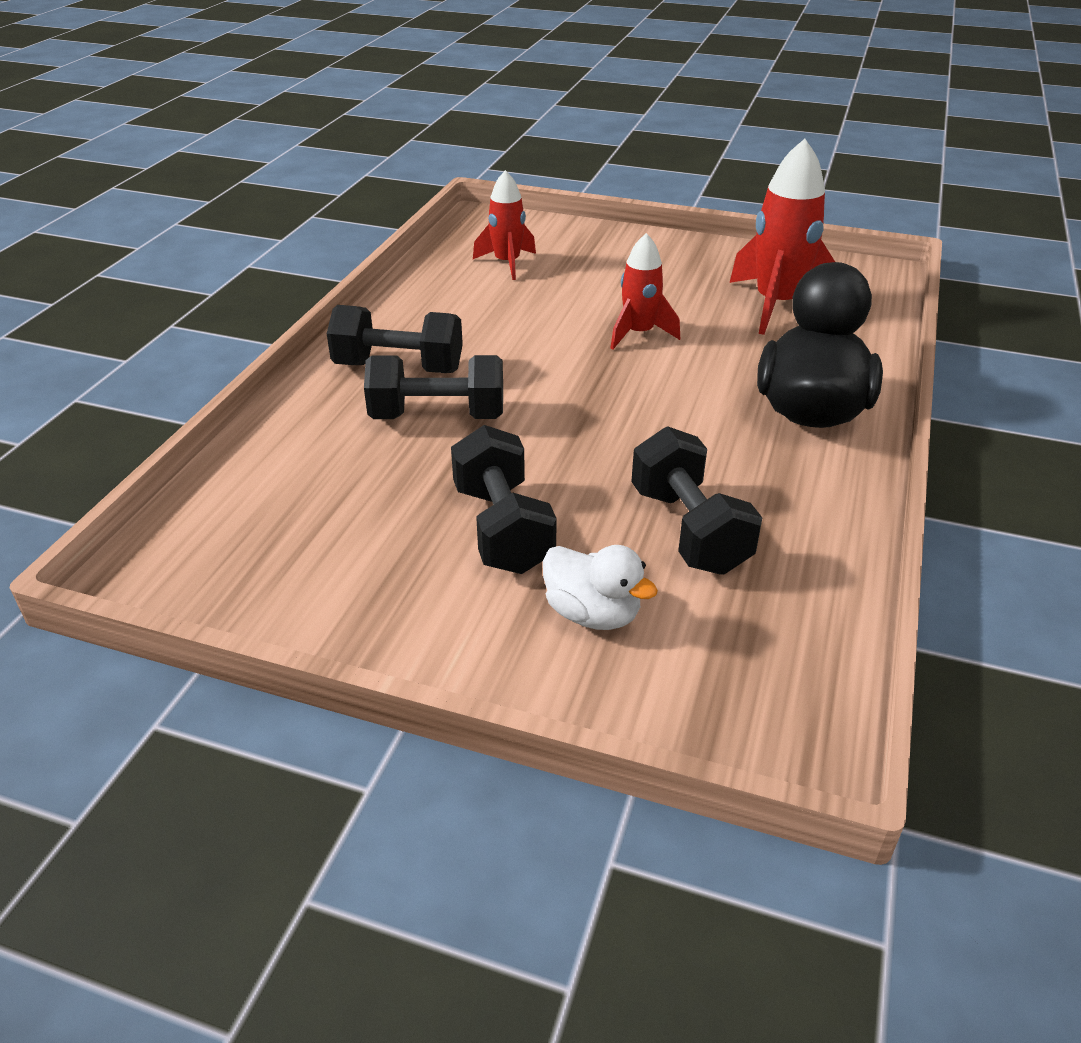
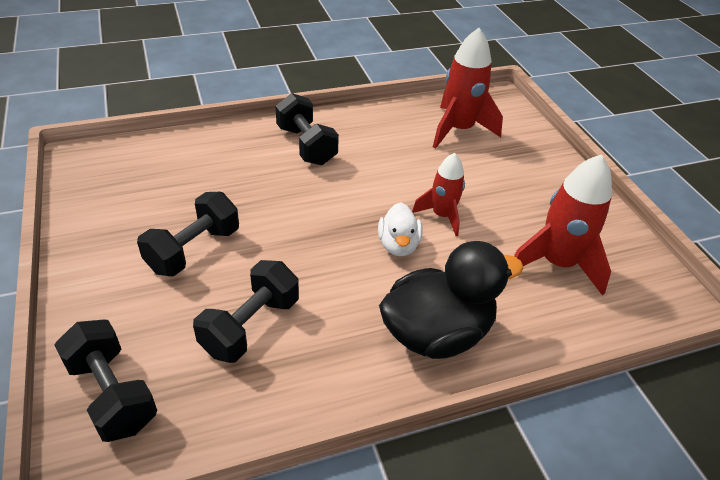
camera: 50 degrees right, 5 degrees up
black dumbbell [364,355,503,419] -> black dumbbell moved to [54,320,157,442]
red rocket [473,170,536,280] -> red rocket [433,28,503,149], size x1.62
white duck [543,545,658,630] -> white duck moved to [378,203,422,256]

